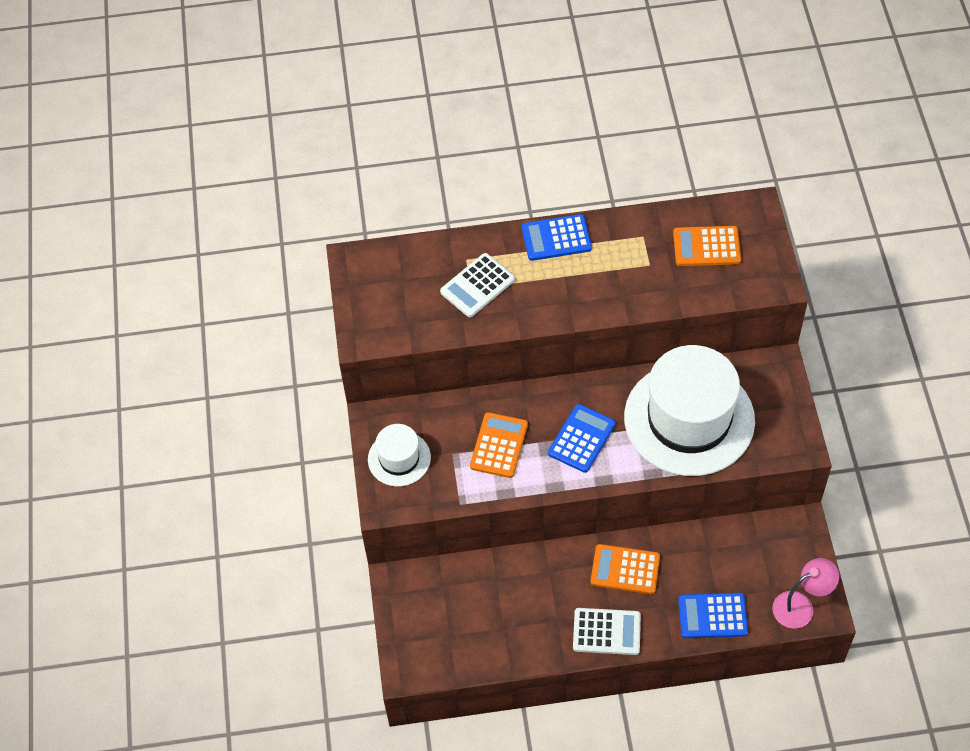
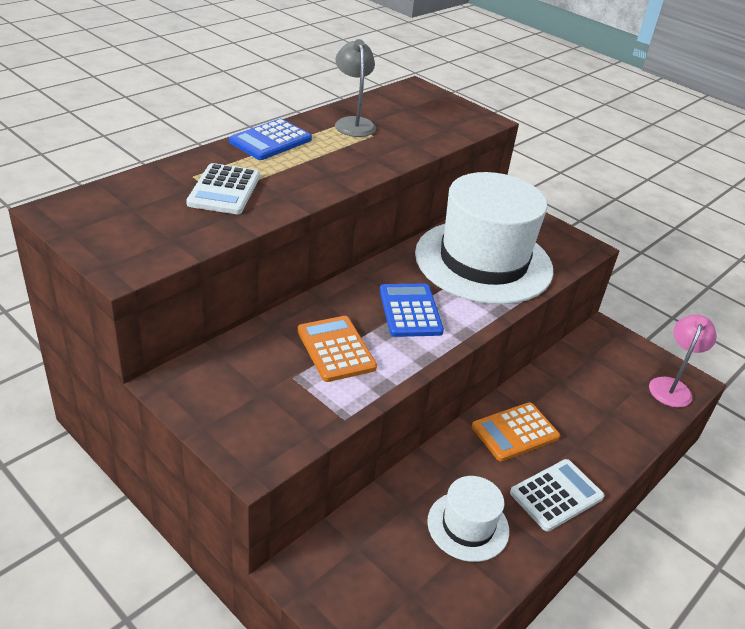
camera: 45 degrees left, 20 degrees down
white hat [368,424,431,487] -> white hat moved to [427,476,509,562]
orange calculator [673,226,741,266] -> none
blue calculator [678,593,748,638] -> none
none -> grey lamp [335,39,376,137]

